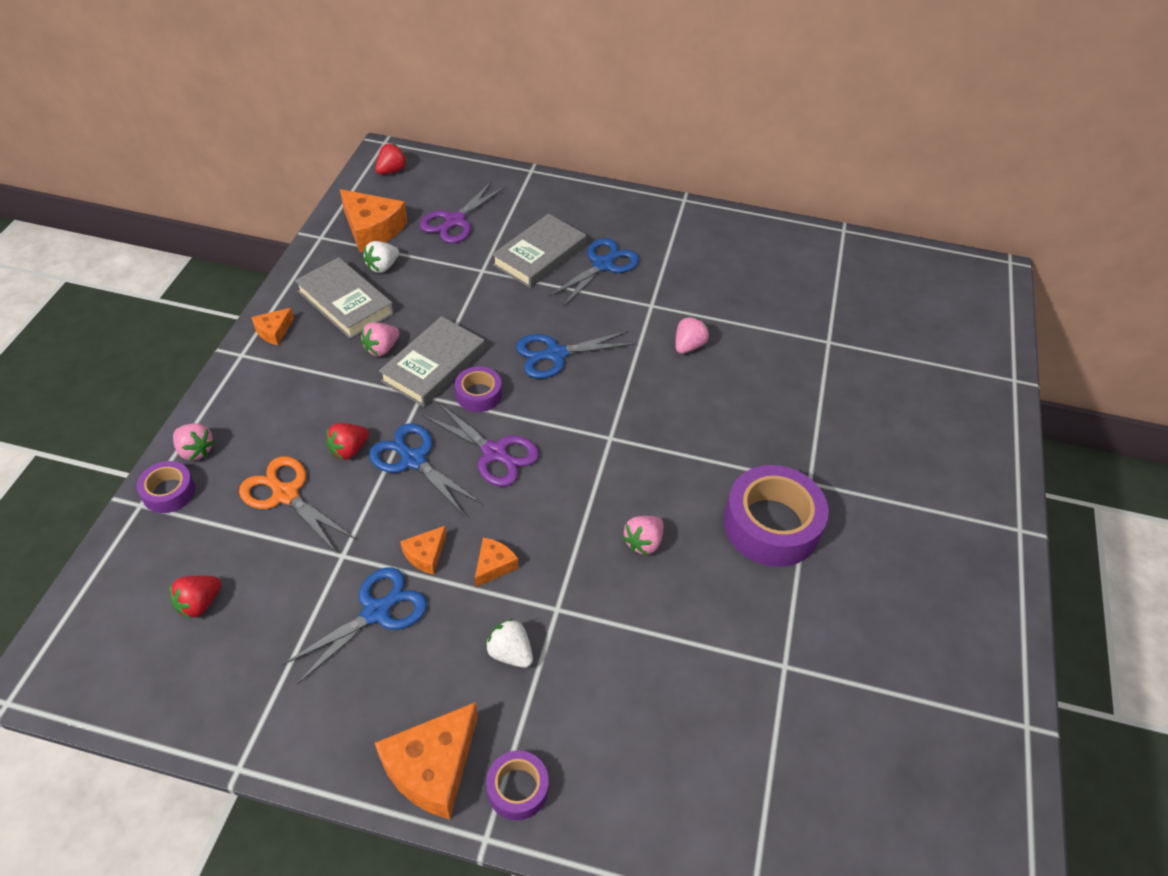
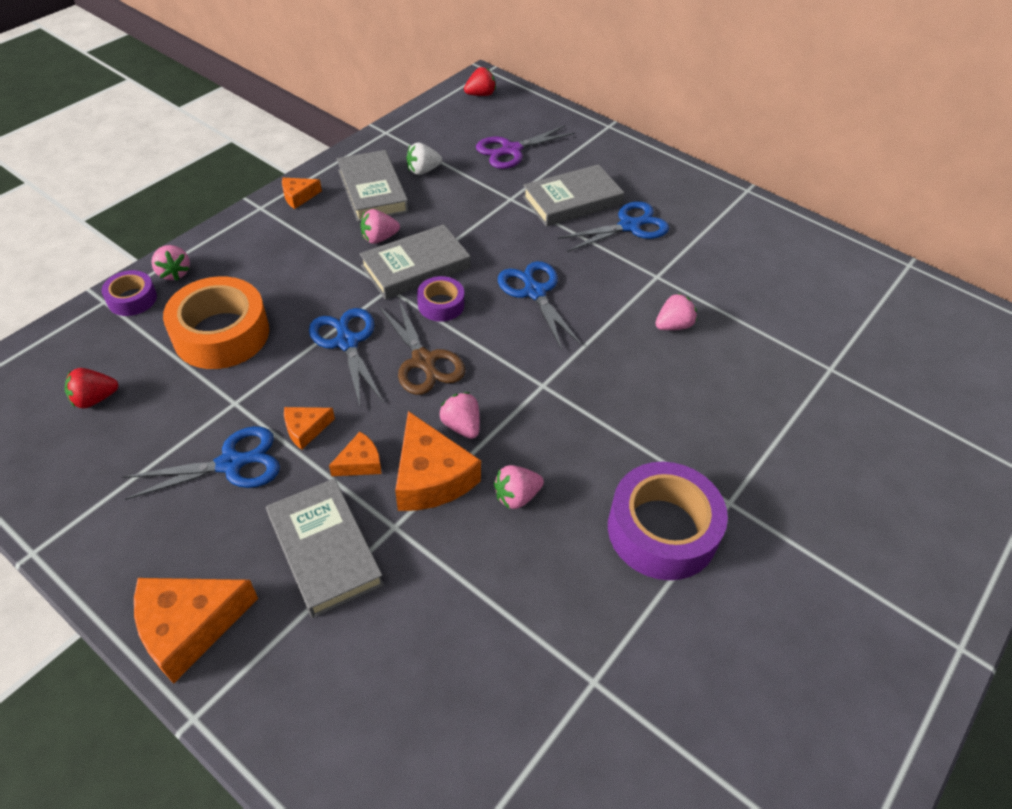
camera: 25 degrees right, 0 degrees up
orange scissors [239,456,355,552] -> orange tape [163,276,269,369]
red strawberry [326,423,369,460] -> none
orange cheese [340,189,407,252] -> orange cheese moved to [395,411,481,511]
purple scissors [422,401,539,487] -> brown scissors [378,298,465,395]
white strawberry [485,618,533,668] -> grey book [266,478,384,618]
purple tape [486,750,549,820] -> none
blue scissors [516,331,635,379] -> blue scissors turned 60 degrees clockwise [498,261,582,350]
none -> pink strawberry [439,392,480,439]

